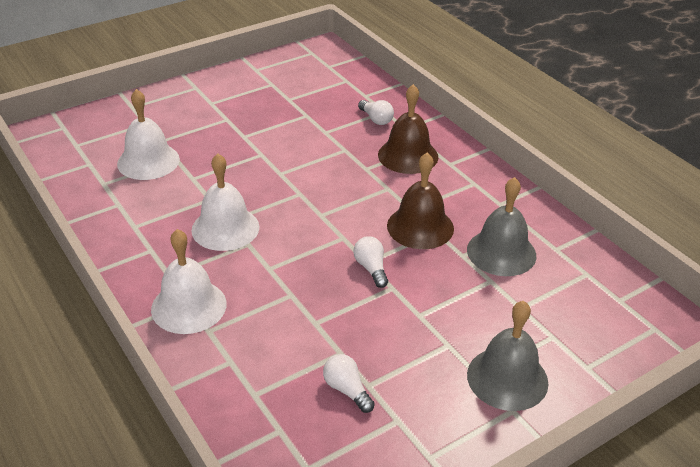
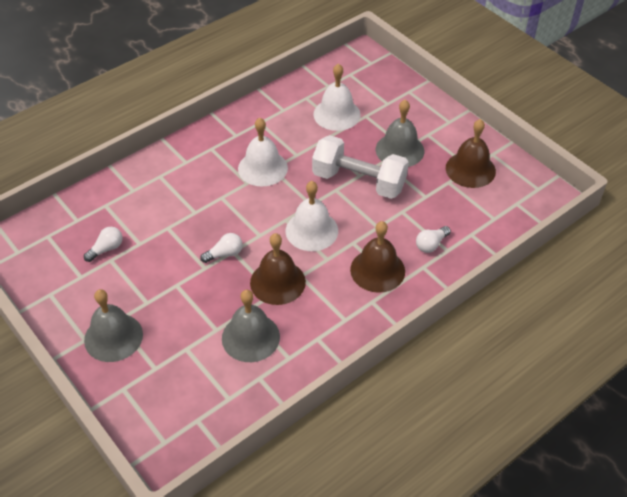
camera: 85 degrees right, 10 degrees up
white bell [151,229,227,334] -> white bell moved to [286,181,338,251]
none -> white dumbbell [312,135,409,199]
none -> grey bell [376,99,424,167]
none -> brown bell [446,119,496,188]

